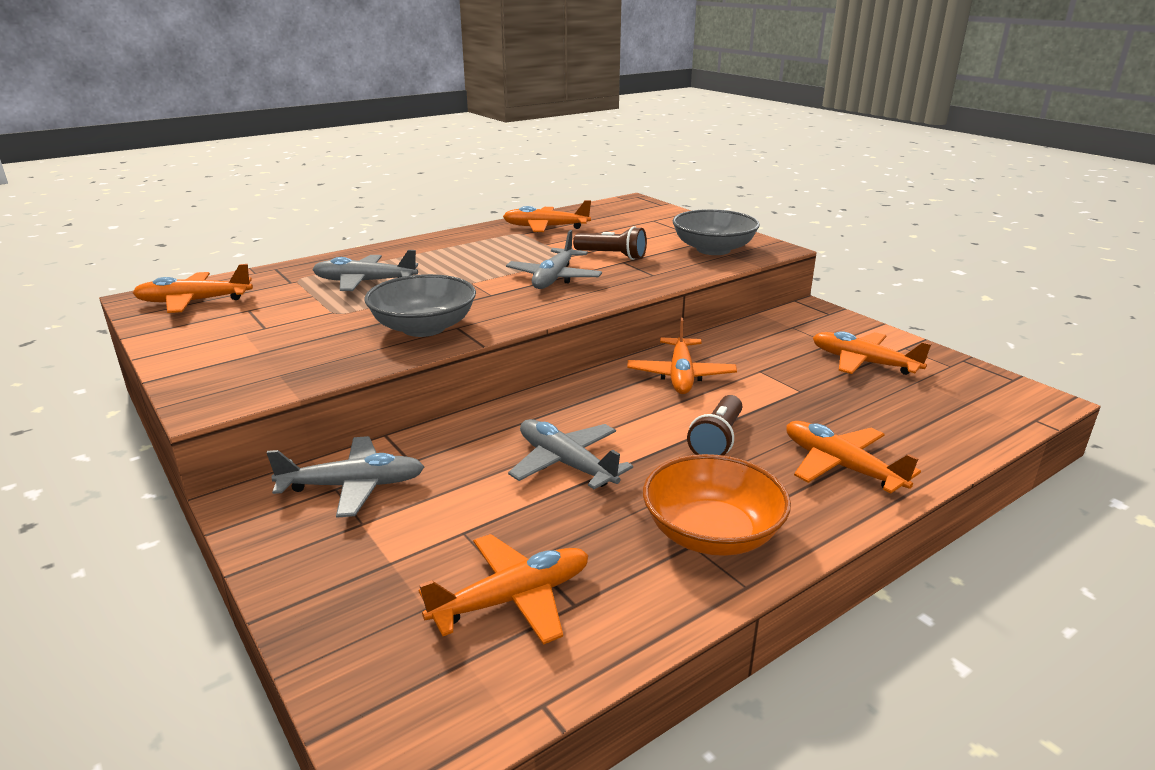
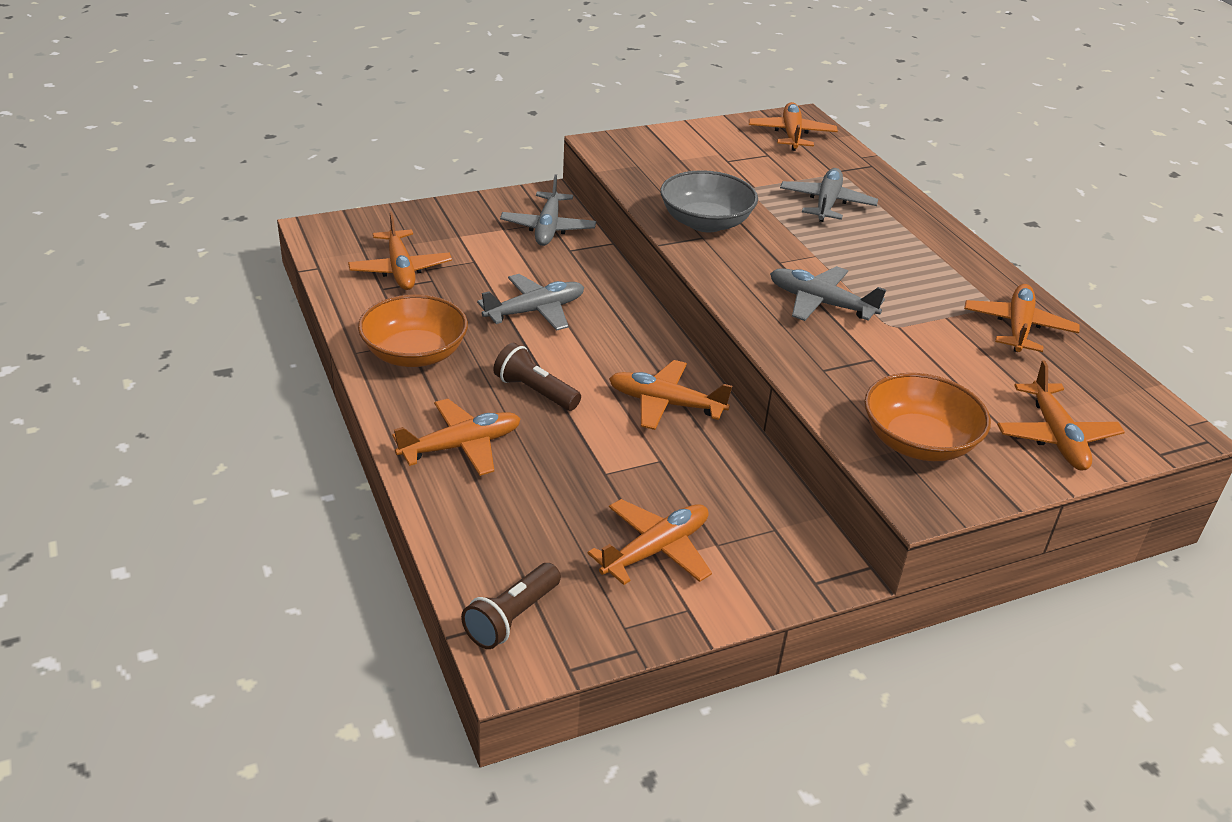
camera: 100 degrees right, 10 degrees up
brown flashlight [573,226,647,260] -> brown flashlight moved to [461,563,561,649]
grey bowl [672,209,760,255] -> orange bowl [864,373,991,461]
none -> orange plane [997,361,1125,471]

